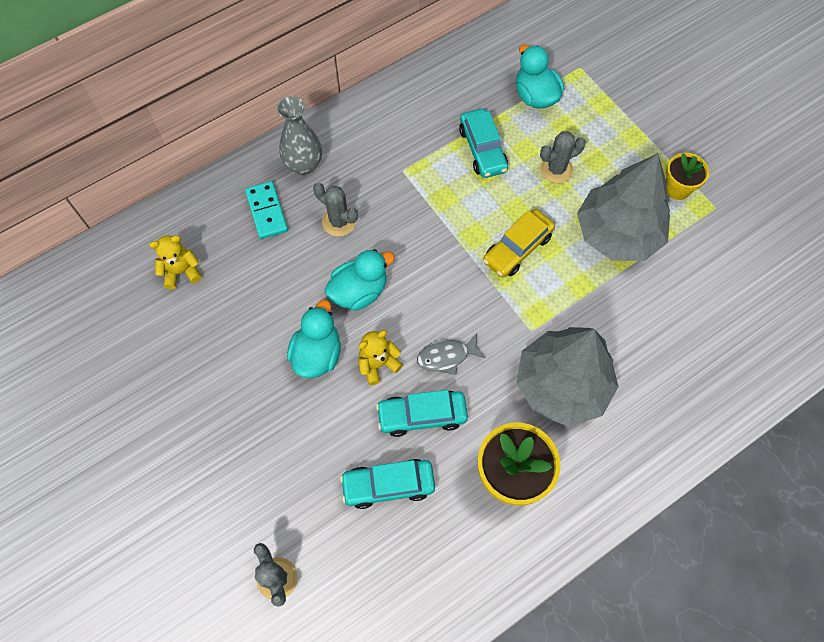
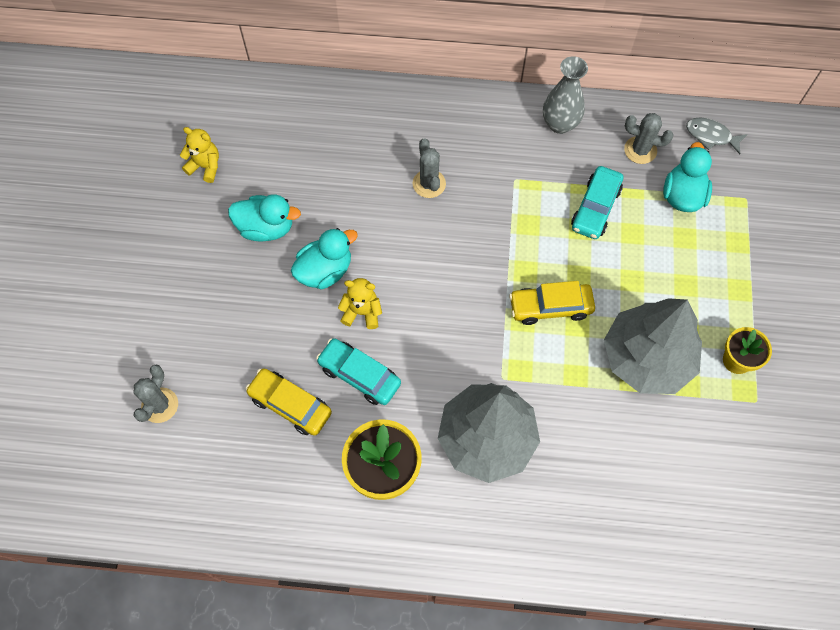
camera: 40 degrees right, 0 degrees up
yellow teddy bear [149,235,202,289] -> yellow teddy bear moved to [180,127,219,183]
turquoise domino [245,181,288,239] -> none
grey vase [277,96,322,175] -> grey vase moved to [543,56,588,134]
turquoise duck [325,249,395,311] -> turquoise duck moved to [228,194,301,242]
turquoise car [340,459,435,509] -> yellow car [245,368,332,436]
grey fish [417,333,486,375] -> grey fish moved to [686,117,747,154]
grey cactus [540,131,586,183] -> grey cactus moved to [624,113,674,164]

